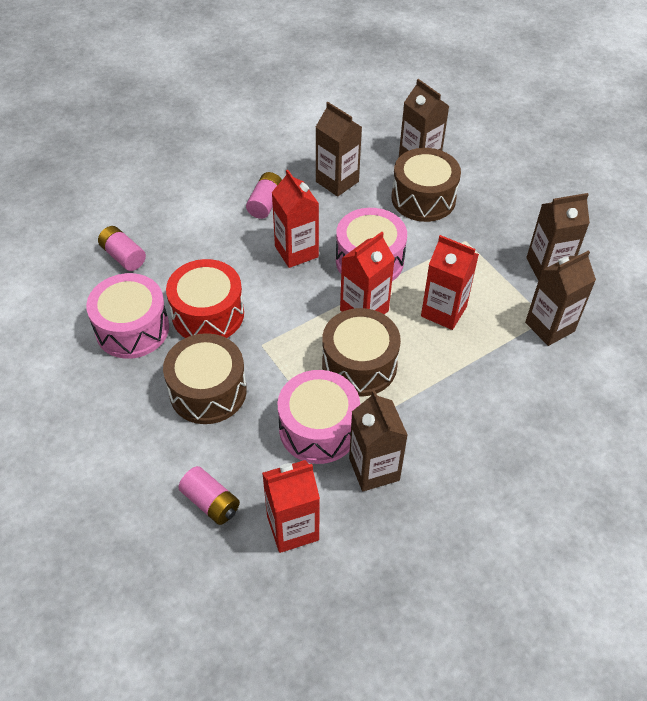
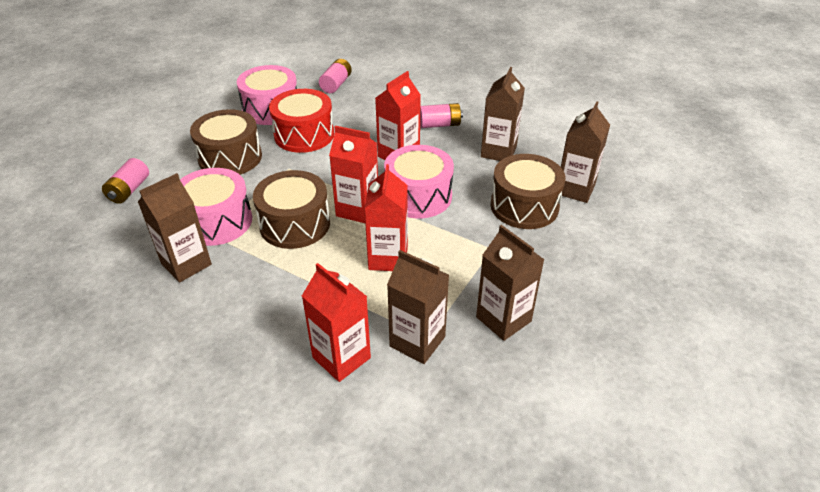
camera: 65 degrees right, 10 degrees down
red carton [262,460,320,553] -> red carton moved to [302,263,371,382]

